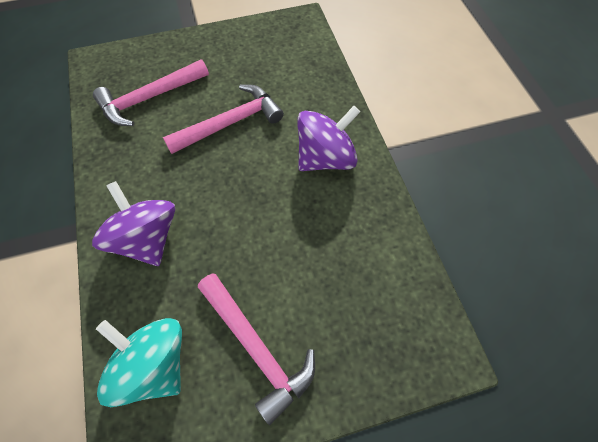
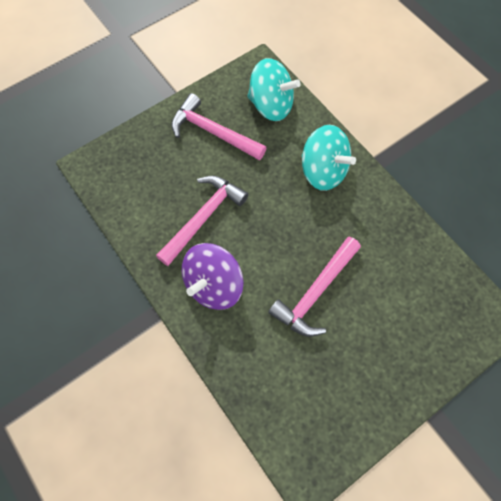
camera: 160 degrees right, 5 degrees up
purple spinning top [92,181,175,266] -> turquoise spinning top [302,125,356,191]
pink hammer [93,59,209,126] -> pink hammer moved to [156,176,248,266]

